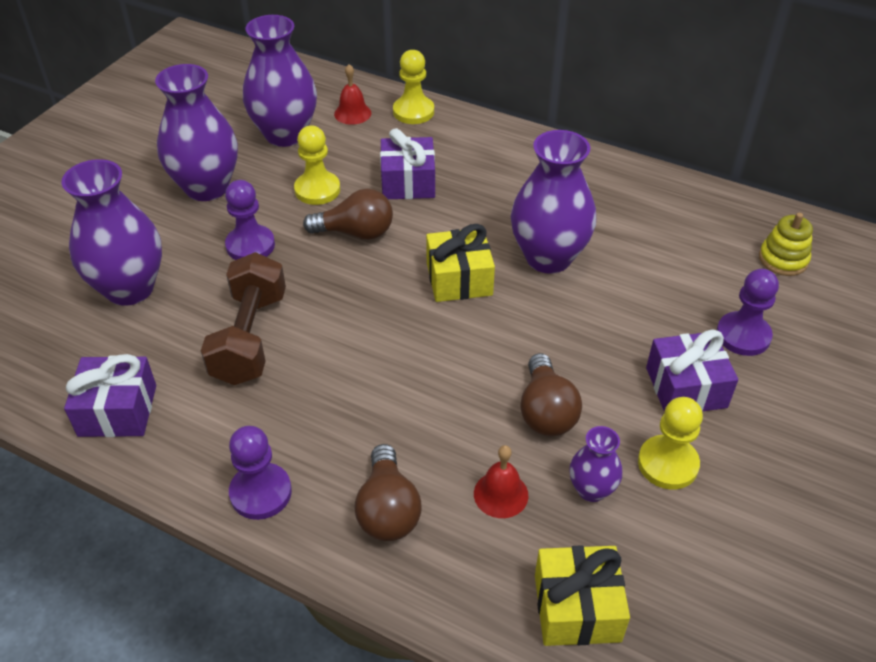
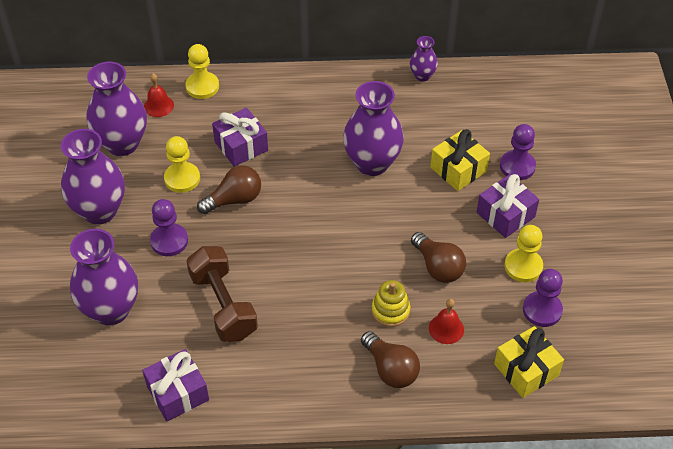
camera: 30 degrees left, 5 degrees up
purple pawn [229,426,292,520] -> purple pawn moved to [523,269,563,327]
yellow gift [426,224,495,302] -> yellow gift moved to [430,129,490,191]
purple vase [569,426,622,502] -> purple vase moved to [410,36,438,82]
yellow stacking toy [759,213,813,276] -> yellow stacking toy moved to [372,280,410,327]

